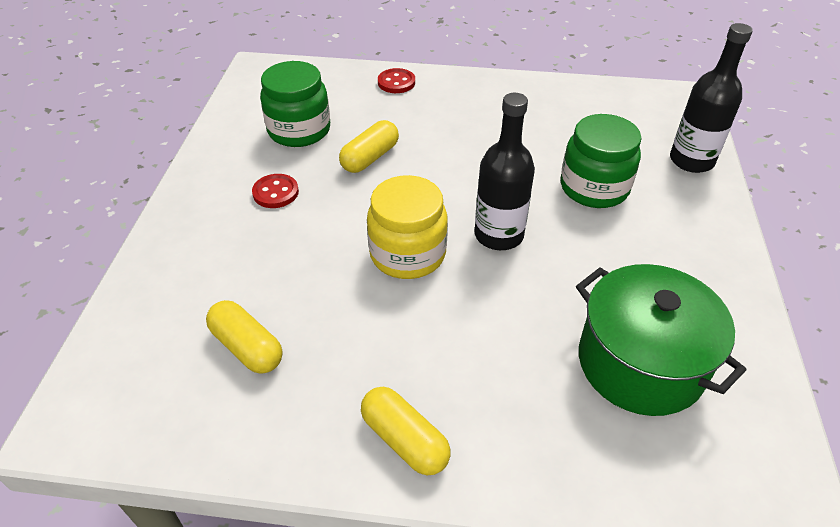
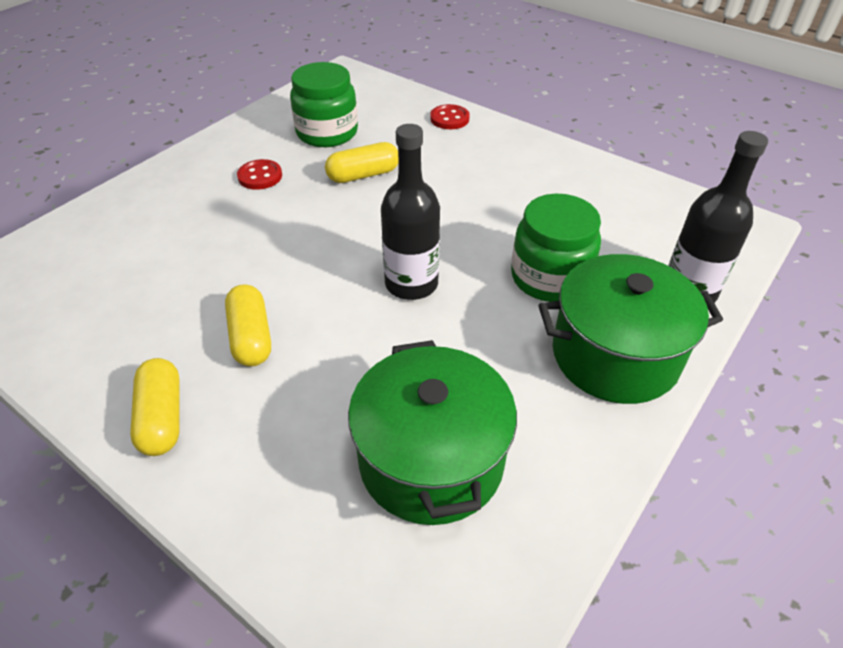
camera: 30 degrees right, 0 degrees up
yellow capsule [206,300,282,374] -> yellow capsule moved to [225,284,271,367]
yellow jar [367,175,448,279] -> none
none -> green pot [539,254,723,404]

